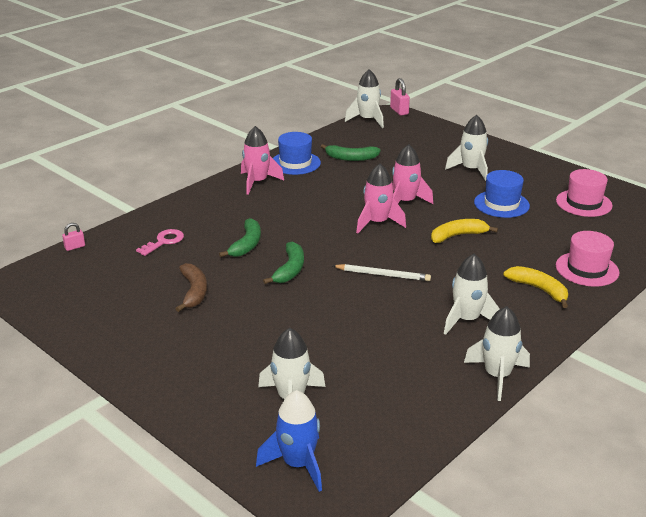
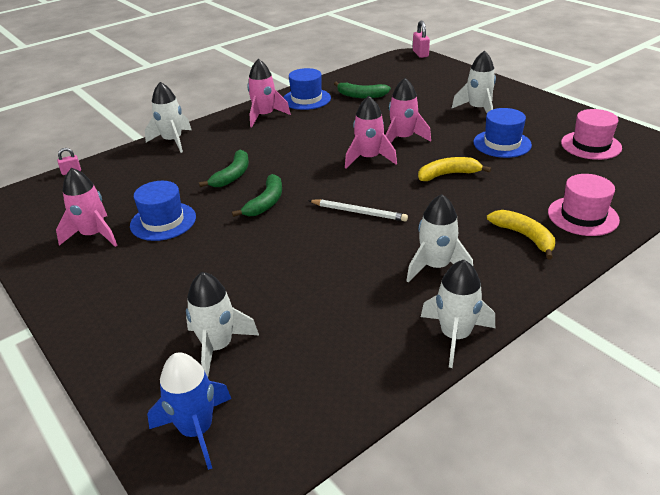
camera: 10 degrees right, 5 degrees up
pink key [136,229,184,256] -> none
brown banana [176,263,207,312] -> blue hat [130,181,196,241]
white rocket [345,69,384,128] -> white rocket moved to [145,82,191,153]
none -> pink rocket [56,168,117,247]

